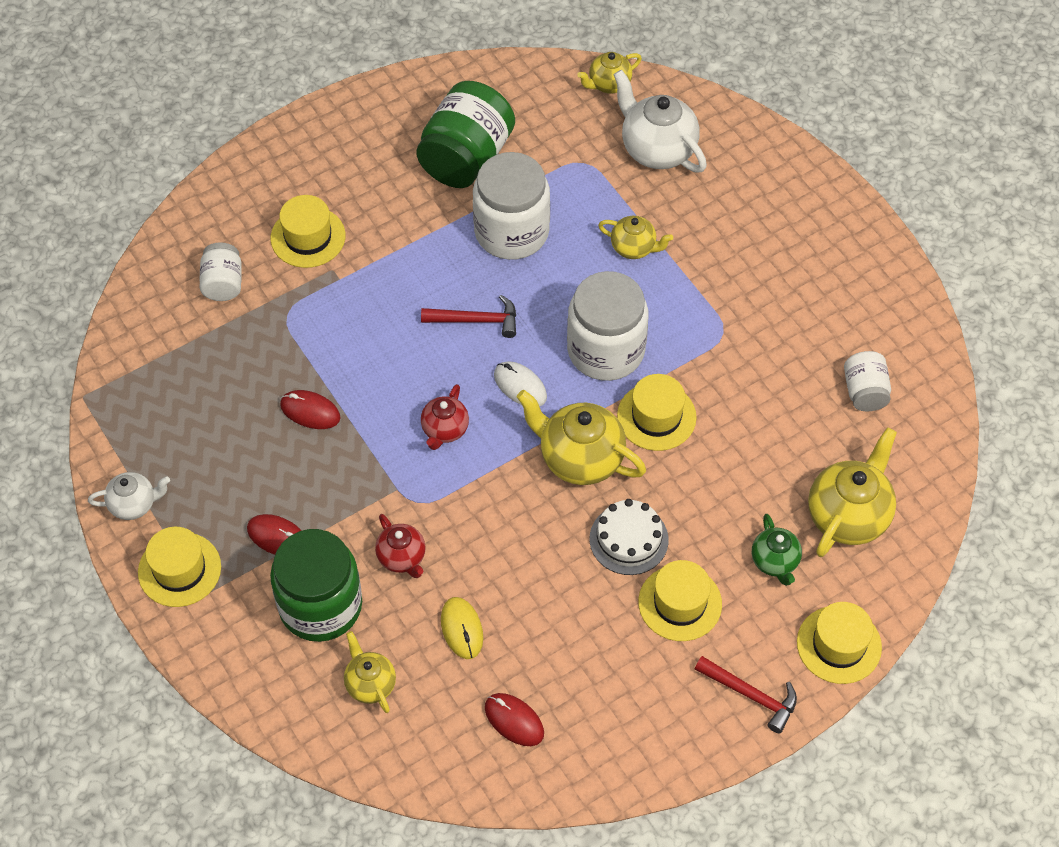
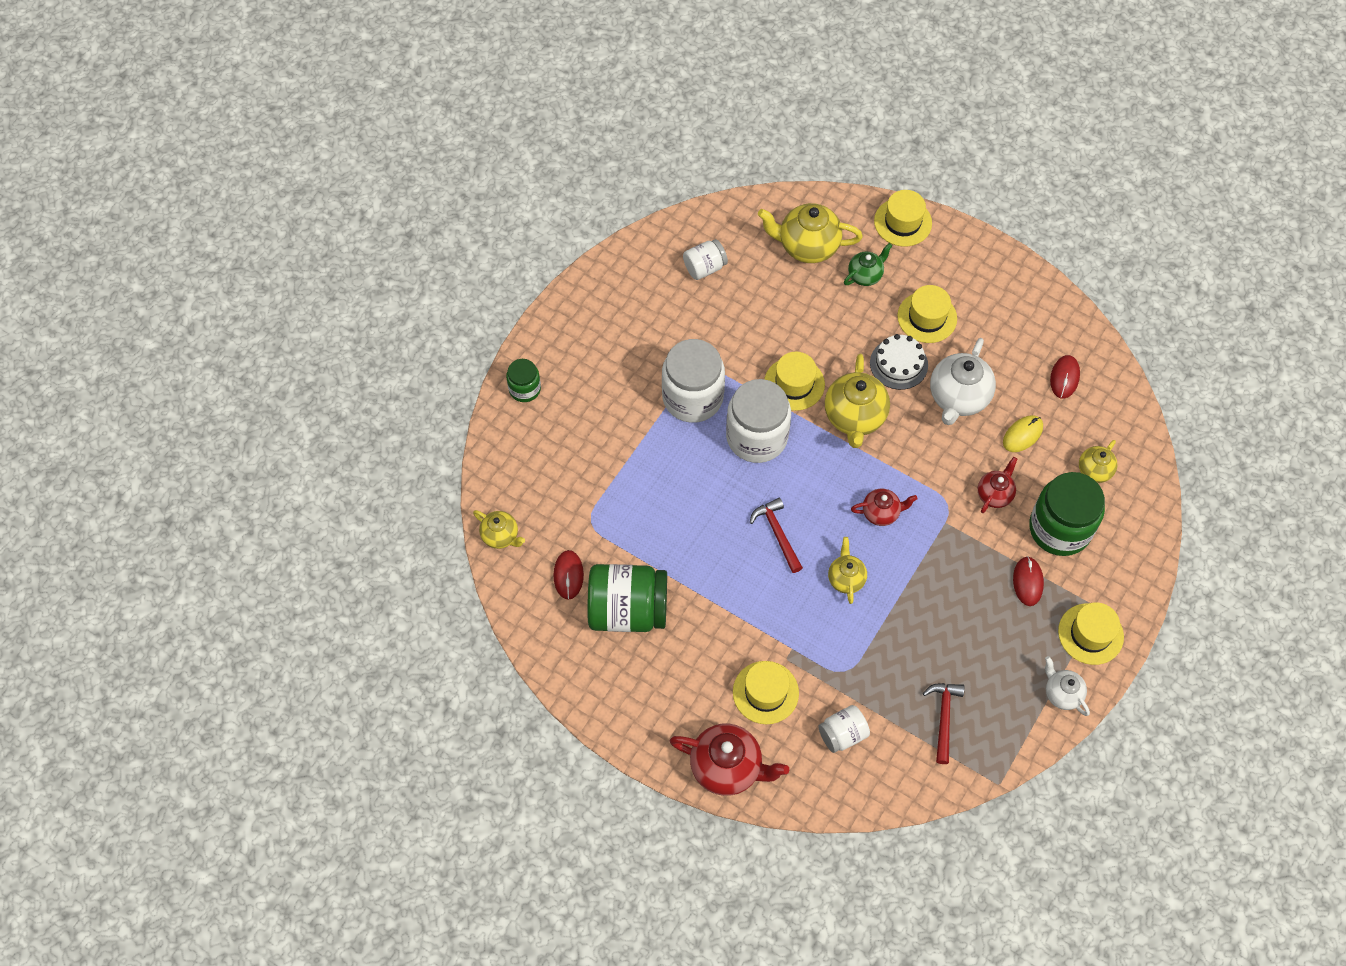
camera: 115 degrees left, 5 degrees up
red mouse [280,390,341,429] -> red mouse moved to [553,550,584,600]
white jar [473,152,550,260] -> white jar moved to [662,339,725,423]
white mouse [494,361,547,407] -> none
yellow teapot [598,216,673,259] -> yellow teapot moved to [828,537,867,604]
white teapot [613,70,707,172] -> white teapot moved to [930,338,996,425]
red hammer [695,656,797,734] -> red hammer moved to [923,683,965,764]
none -> green jar [506,359,541,402]
none -> red teapot [670,723,789,796]

